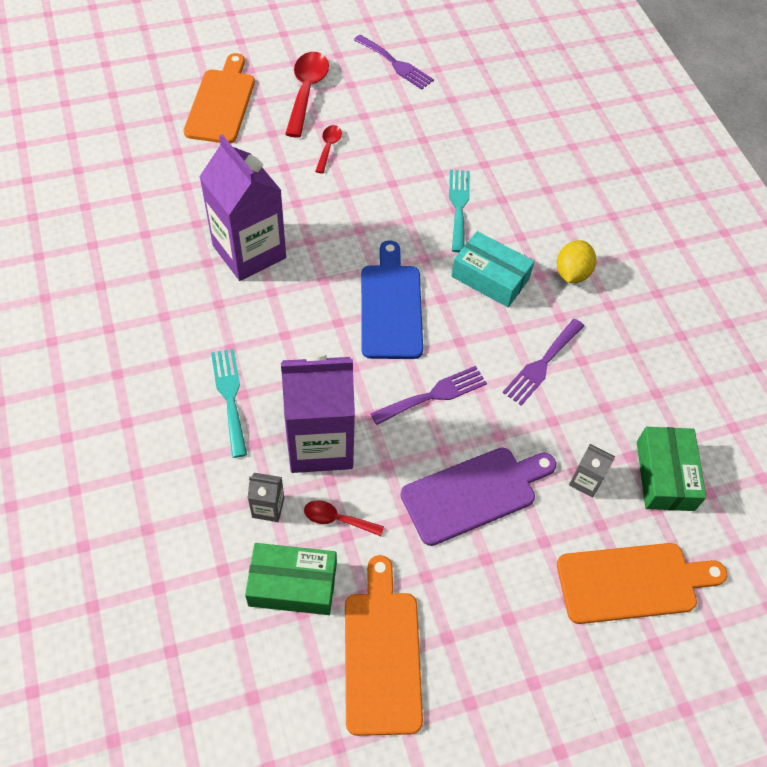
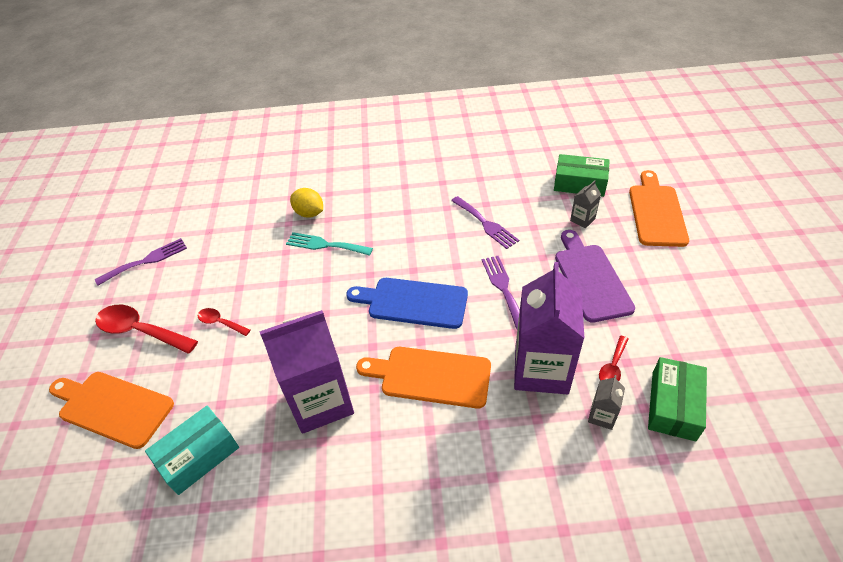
camera: 70 degrees left, 10 degrees down
turquoise fork [211,349,247,458] -> none
orange cutting board [345,555,423,736] -> orange cutting board moved to [356,347,491,409]
turquoise box [451,231,535,307] -> turquoise box moved to [145,406,239,495]
yellow lemon [557,240,596,283] -> yellow lemon moved to [290,188,323,218]

